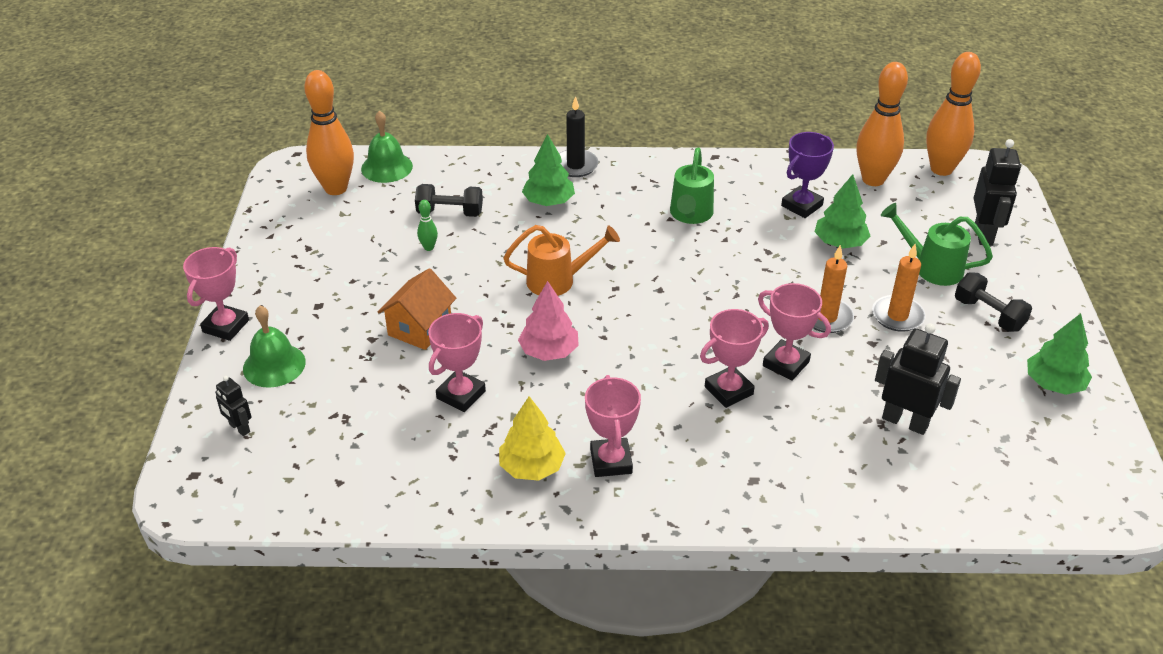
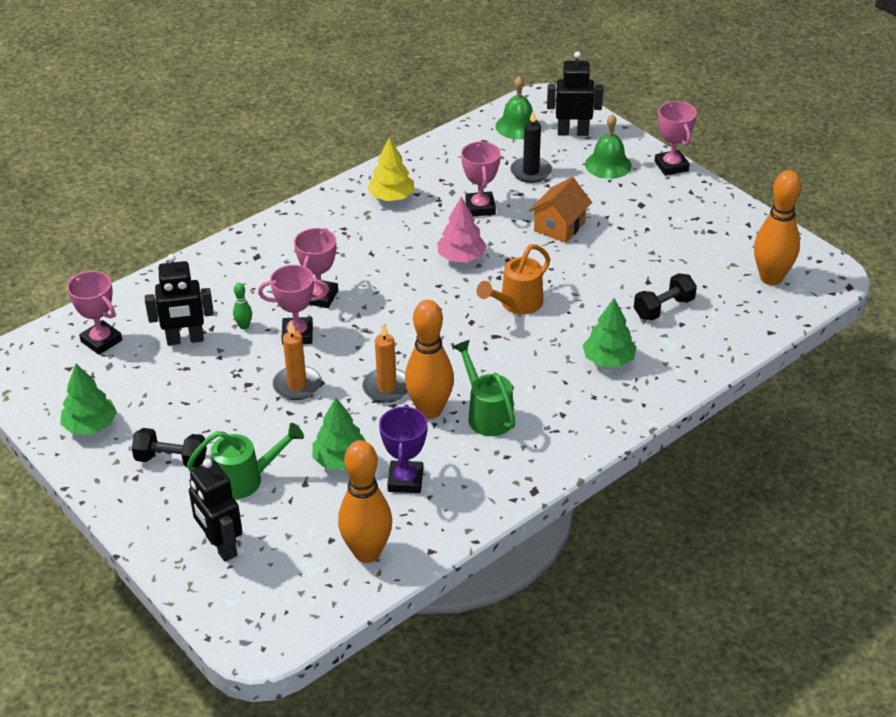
camera: 140 degrees right, 0 degrees up
black robot [215,376,252,436] -> black robot [547,51,603,136], size x1.82
green bell [361,110,413,183] -> green bell moved to [496,76,540,139]
orange house [378,268,456,350] -> orange house turned 45 degrees clockwise [529,177,592,243]
green bowling pin [417,200,438,251] -> green bowling pin moved to [233,283,252,330]
black candle [559,96,598,177] -> black candle moved to [510,110,552,183]
pink trophy [585,375,641,477] -> pink trophy moved to [67,271,122,355]
orange candle [872,244,926,332] -> orange candle moved to [362,323,408,403]
orange bowling pin [926,52,981,176] -> orange bowling pin moved to [405,300,454,419]

